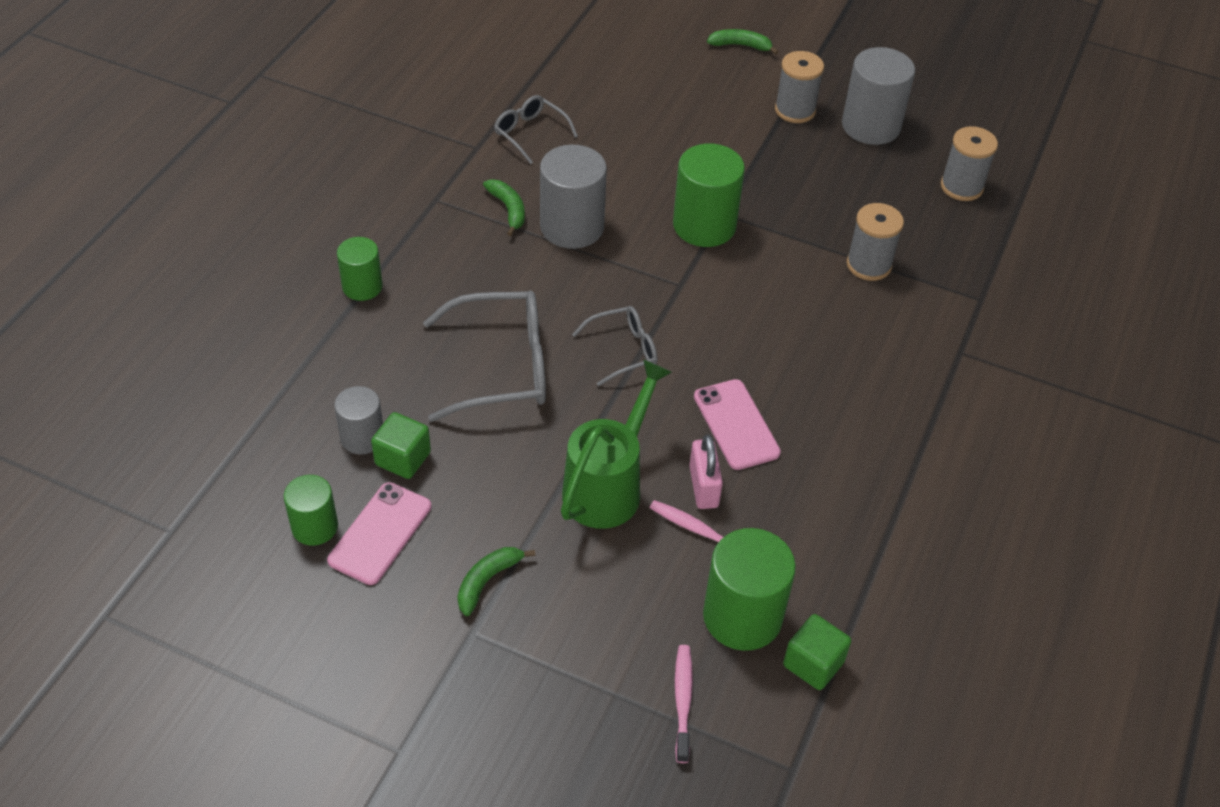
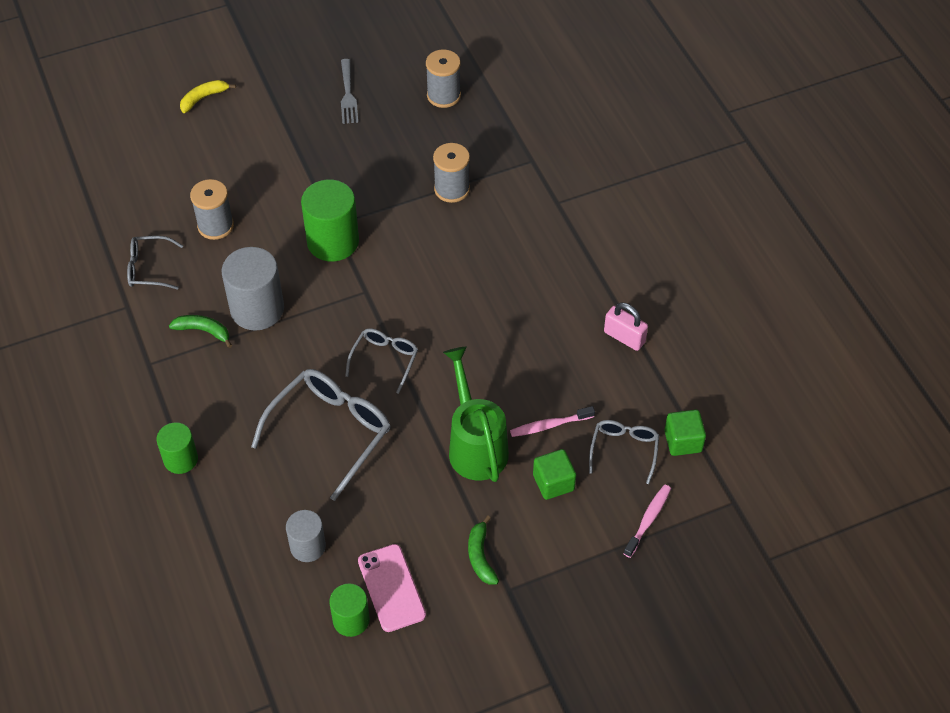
camera: 45 degrees left, 5 degrees up
green cube [371,412,431,479] -> green cube moved to [533,449,576,500]
pink toothbrush [675,645,693,763] -> pink toothbrush turned 75 degrees clockwise [623,485,671,558]
pink padlock [689,434,723,509] -> pink padlock moved to [604,303,648,351]
pink phone [694,379,781,470] -> none
green cylinder [703,528,796,651] -> grey glasses [589,420,659,484]
green banana [707,29,779,54] -> yellow banana [180,80,236,113]
grey spool [775,51,824,123] -> grey spool moved to [190,179,234,240]
grey cylinder [842,47,915,145] -> grey fork [341,59,358,124]

